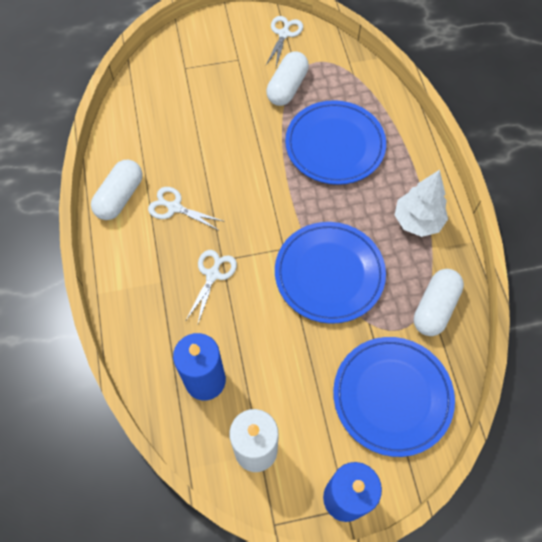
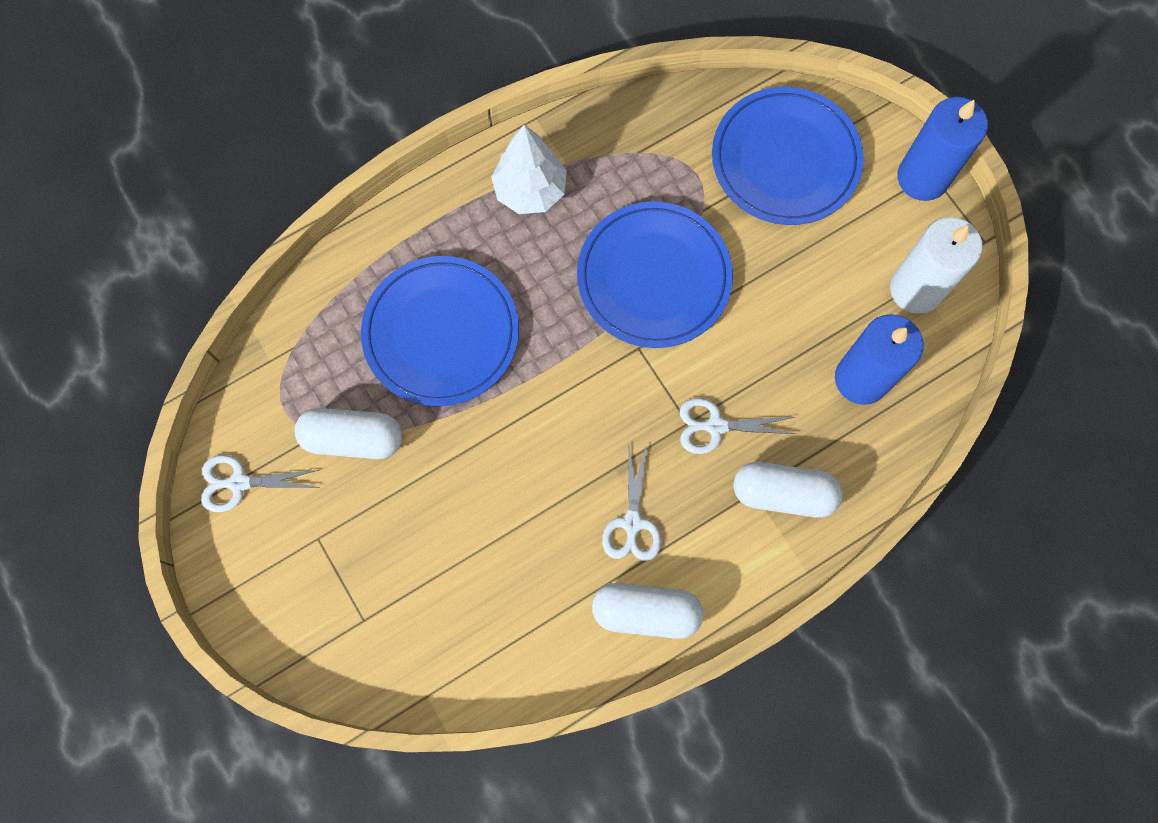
camera: 110 degrees left, 10 degrees up
white capsule [414,269,464,336] -> white capsule moved to [734,462,843,518]

